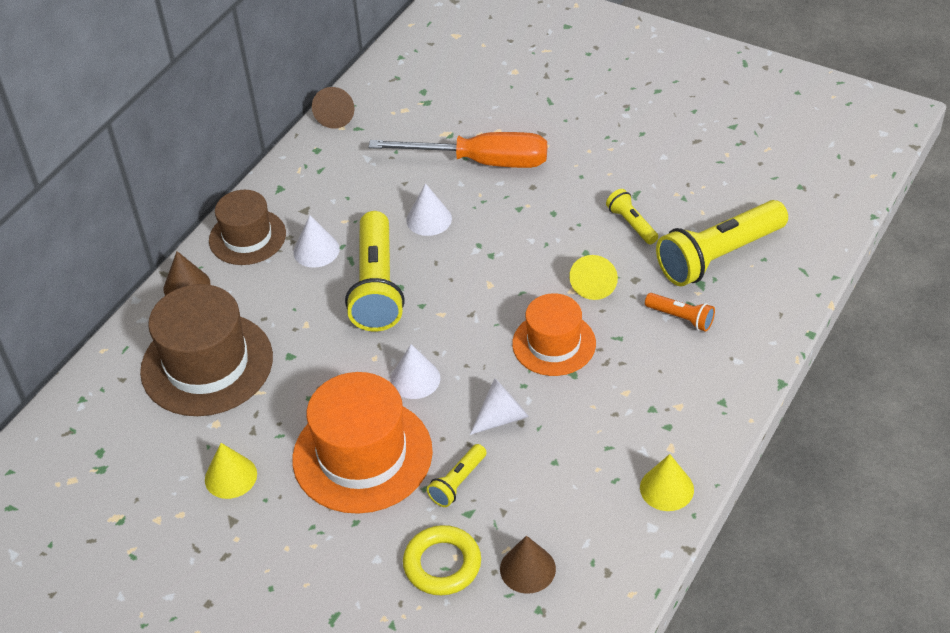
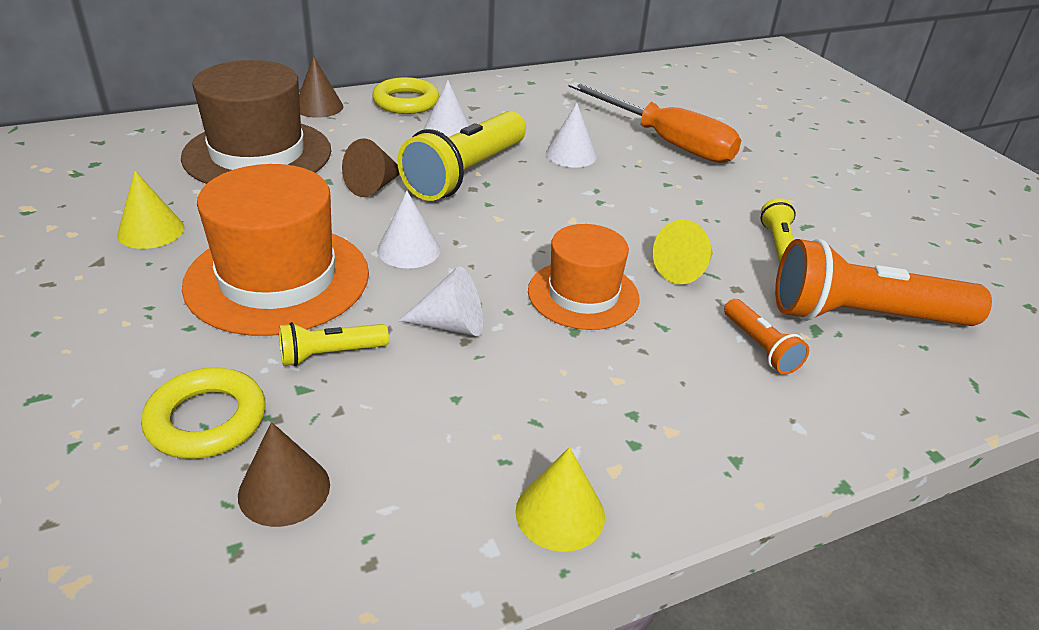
camera: 30 degrees right, 10 degrees down
brown hat [209,190,286,265] -> yellow ring [372,77,439,114]
brown cone [312,87,355,129] -> brown cone moved to [342,138,400,197]
yellow flashlight [656,200,788,286] -> orange flashlight [775,239,992,326]

